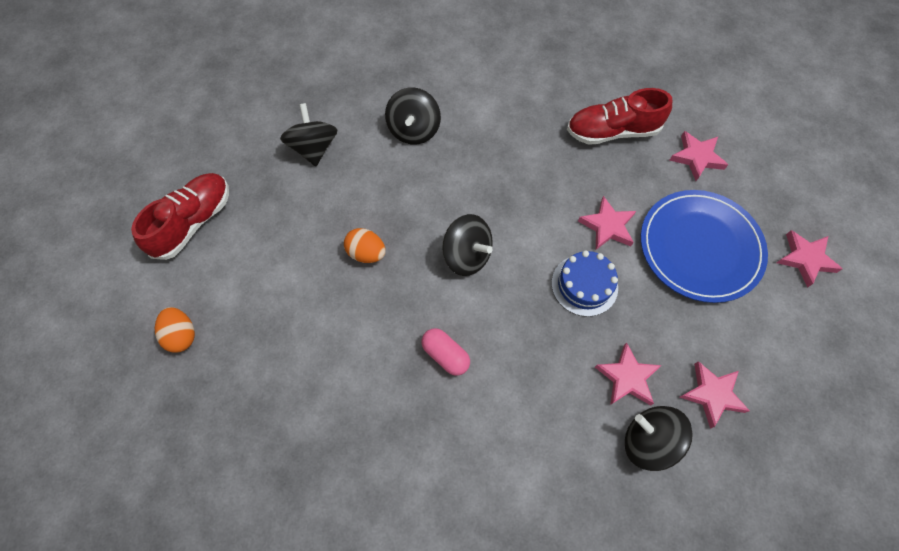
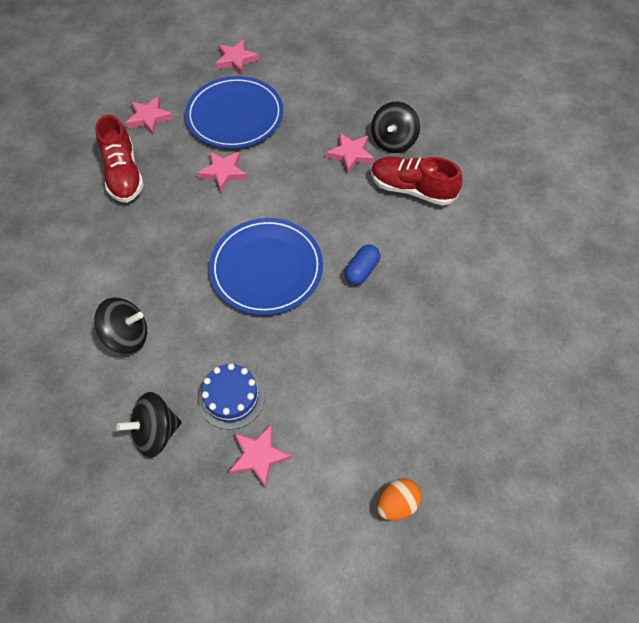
camera: 100 degrees left, 5 degrees down
red shoe [131,173,229,260] -> red shoe moved to [371,156,462,206]
orange egg [344,228,386,263] -> none
pink capsule [422,328,470,376] -> blue capsule [344,245,380,285]
black spinning top [442,214,493,276] -> blue plate [209,218,323,315]
blue cake [552,250,618,317] -> blue cake moved to [199,363,265,430]
pink star [680,361,750,429] -> pink star moved to [229,424,292,488]

